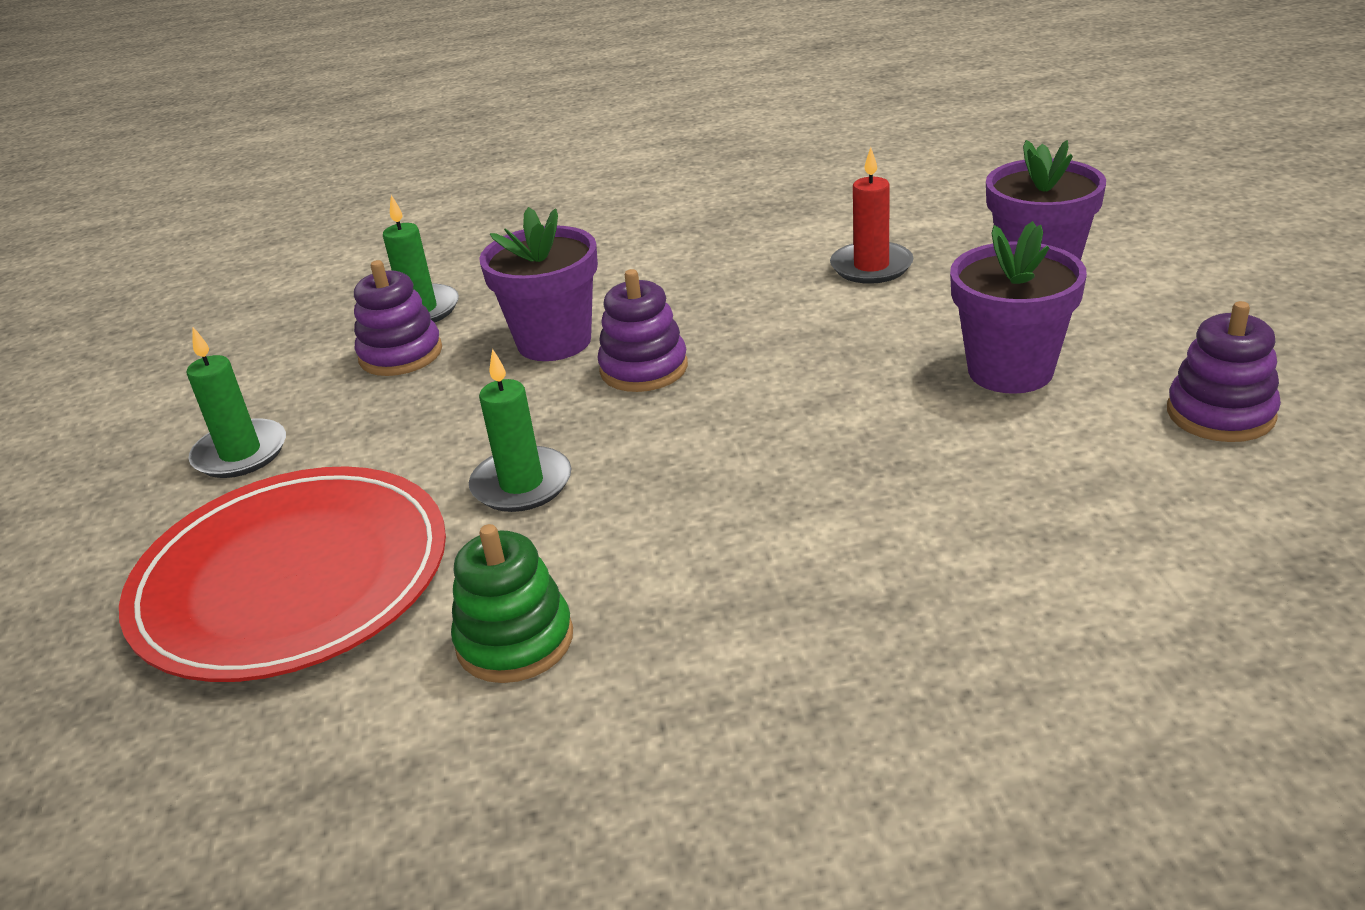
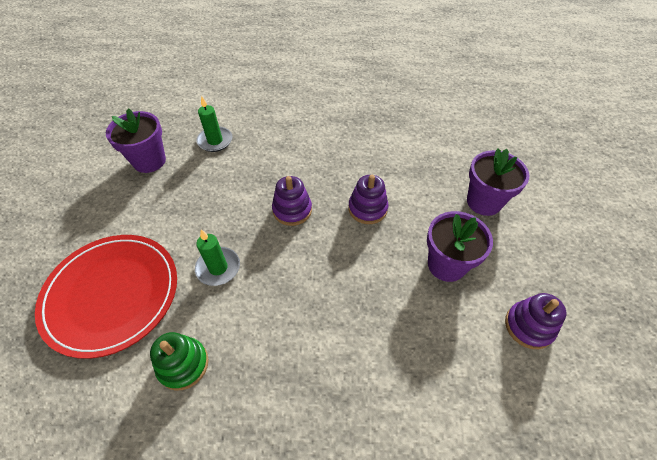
camera: 10 degrees right, 20 degrees up
green candle [187,327,286,478] -> none
purple stacking toy [354,260,442,376] -> purple stacking toy moved to [348,175,388,224]
purple flower pot [479,207,598,361] -> purple flower pot moved to [106,108,166,173]
red candle [830,147,913,284] -> none

